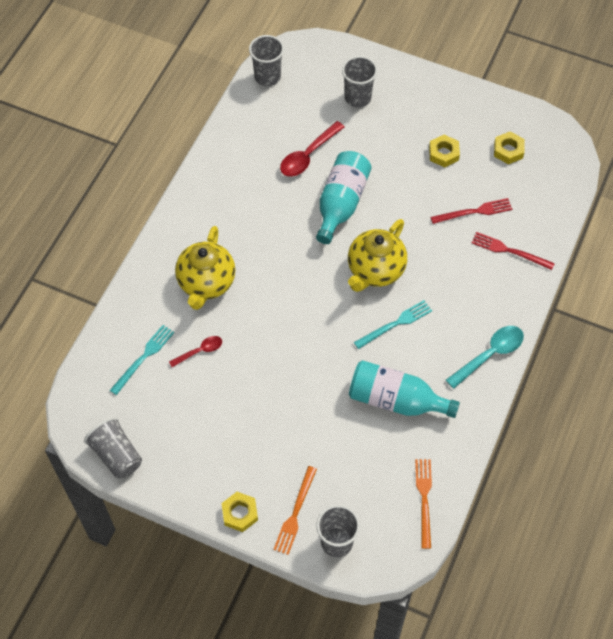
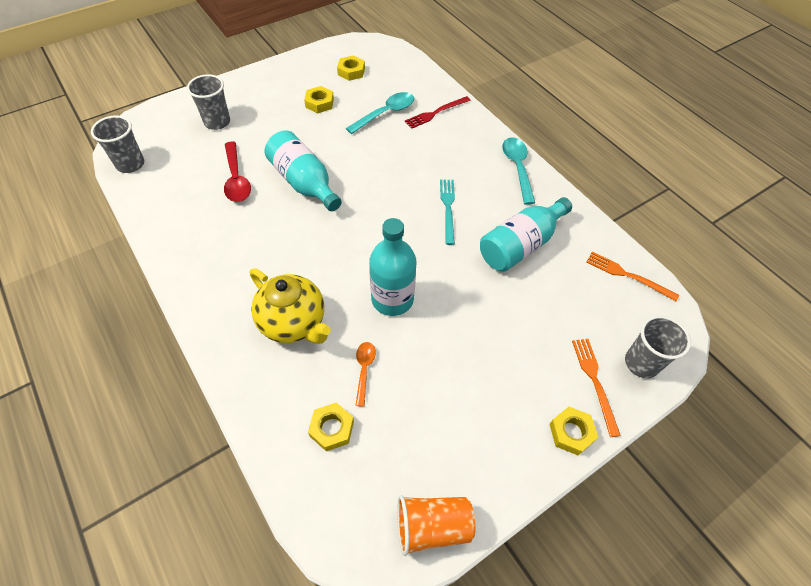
camera: 60 degrees left, 5 degrees down
grey cup [84,417,142,479] -> orange cup [397,495,476,556]
turquoise fork [110,325,174,395] -> yellow nut [308,403,354,451]
red spoon [169,336,222,367] -> orange spoon [355,342,376,407]
orange fork [273,466,317,555] -> orange fork turned 150 degrees counterclockwise [572,339,621,437]
yellow teapot [348,219,407,292] -> none
red fork [430,198,512,224] -> turquoise spoon [346,92,414,134]
none -> turquoise bottle [369,218,416,316]

